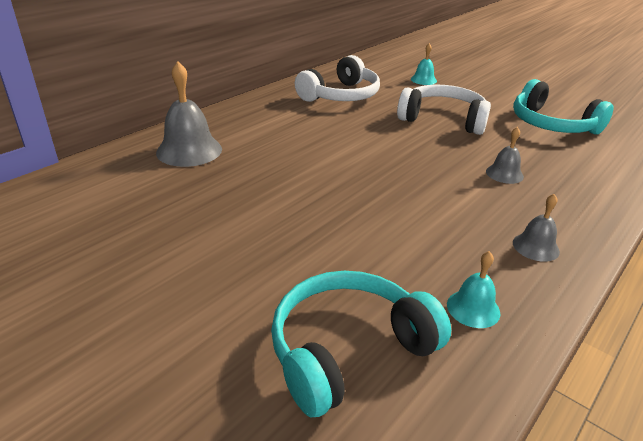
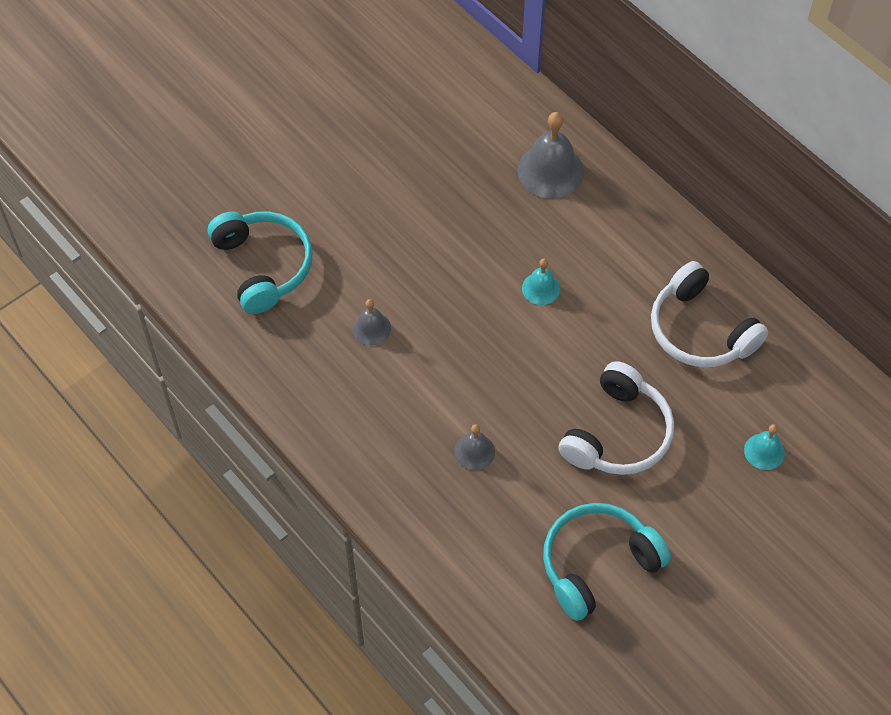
camera: 100 degrees right, 25 degrees up
turquoise bell [447,251,501,328] -> turquoise bell moved to [522,259,560,305]
grey bell [513,194,560,262] -> grey bell moved to [352,299,391,346]

